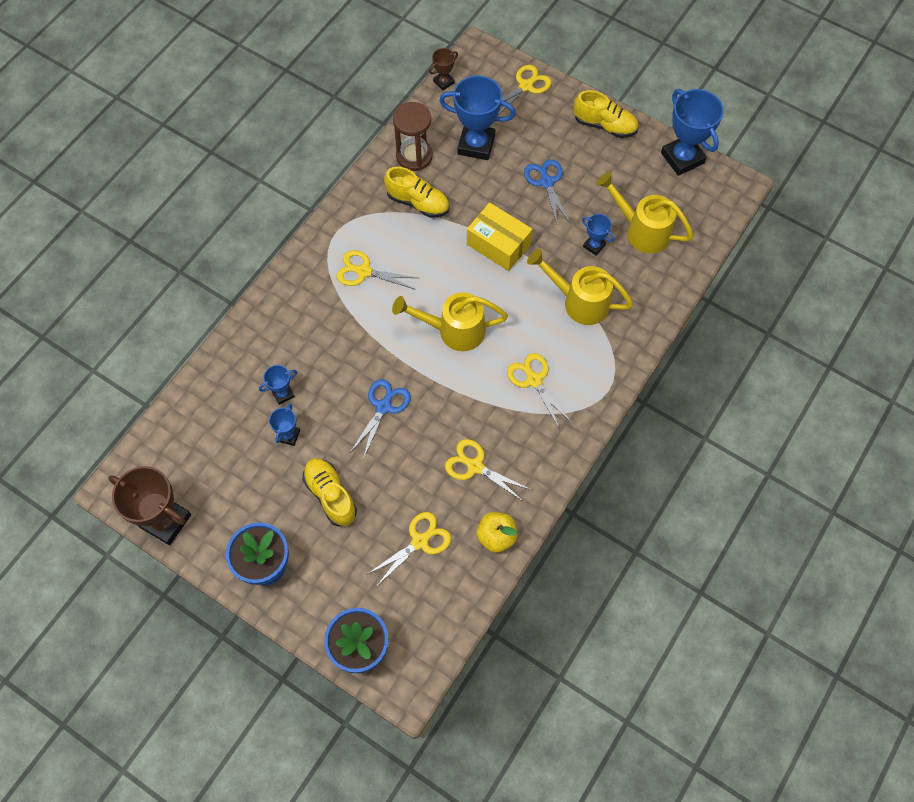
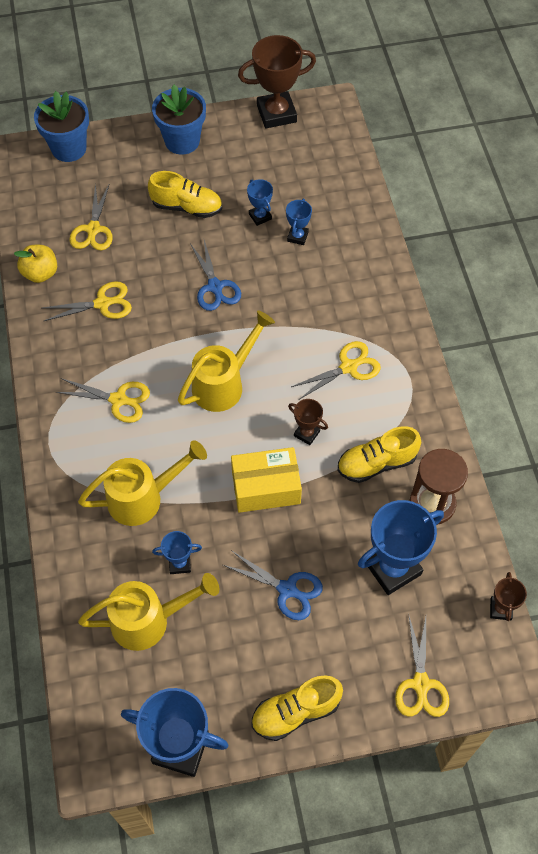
camera: 135 degrees right, 5 degrees down
none -> brown trophy [288,399,328,445]

